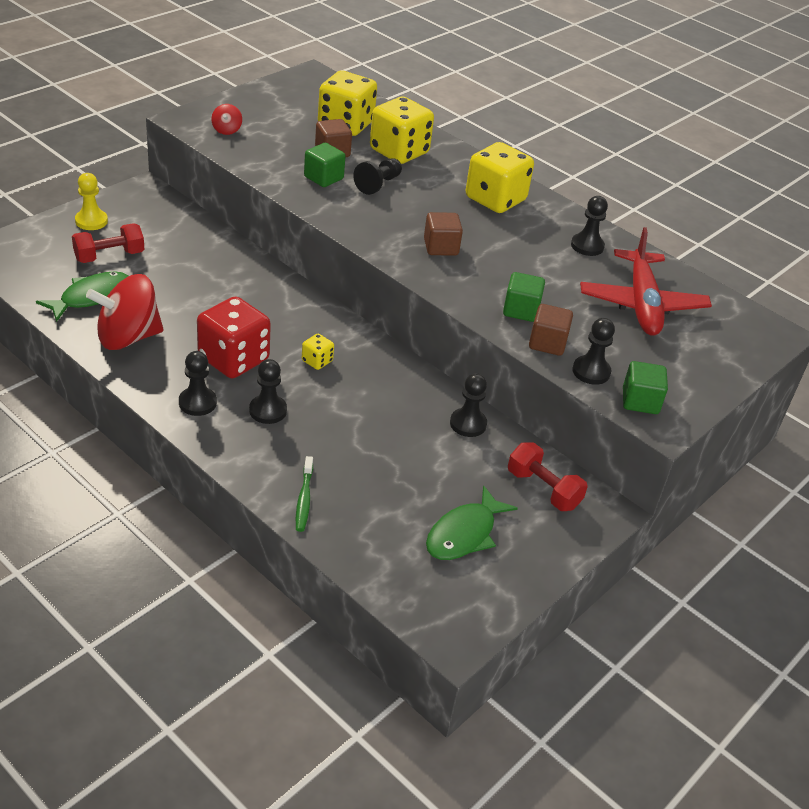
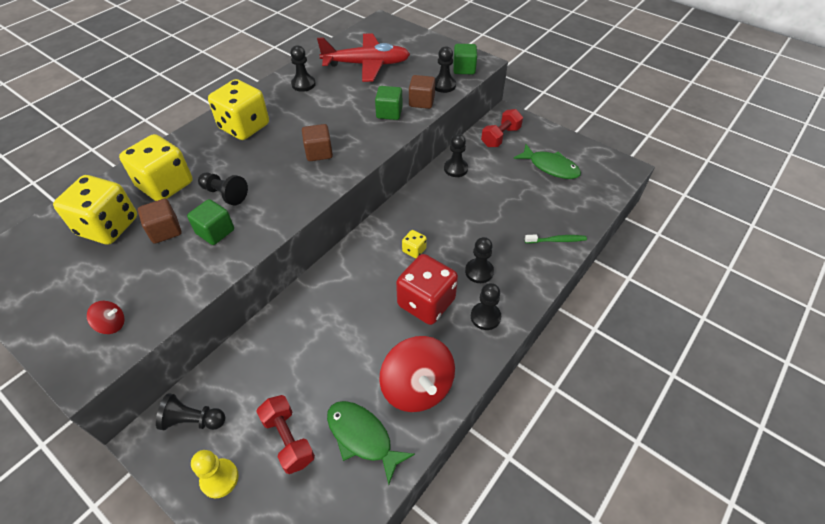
camera: 90 degrees left, 10 degrees up
none -> black pawn [156,393,225,430]

